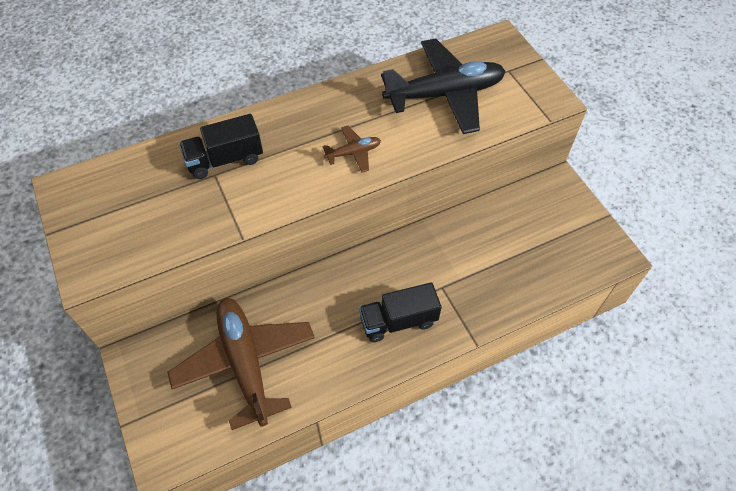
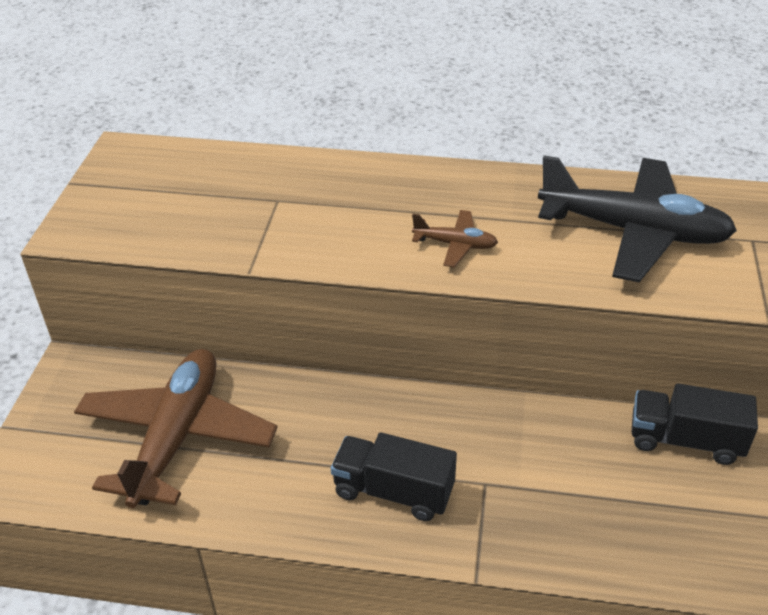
camera: 35 degrees right, 15 degrees down
black truck [179,114,263,179] -> black truck moved to [632,383,758,465]

